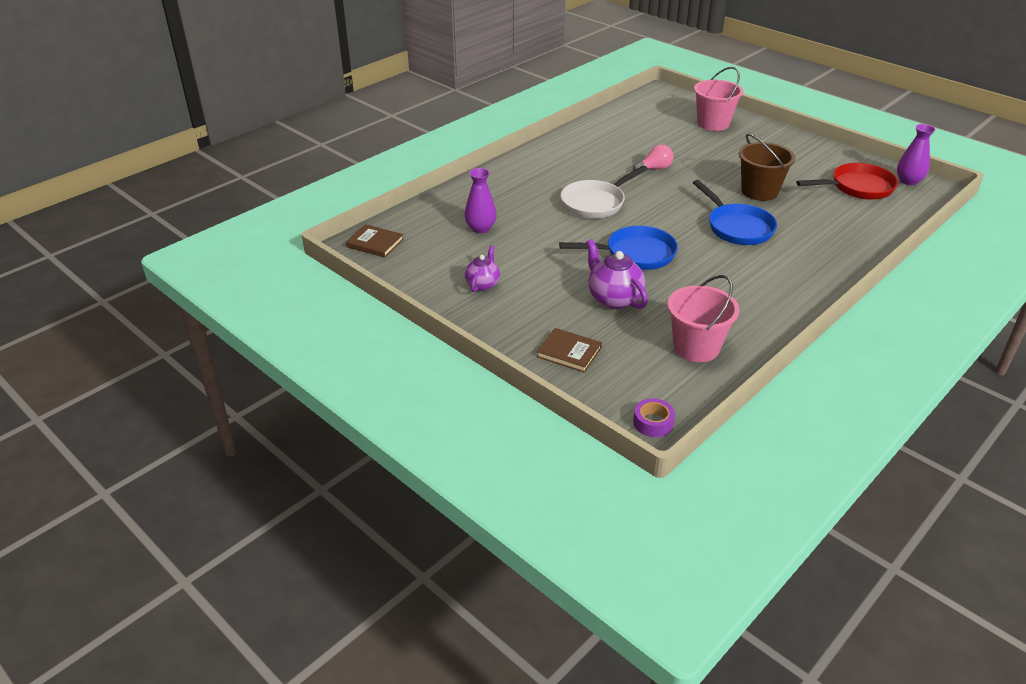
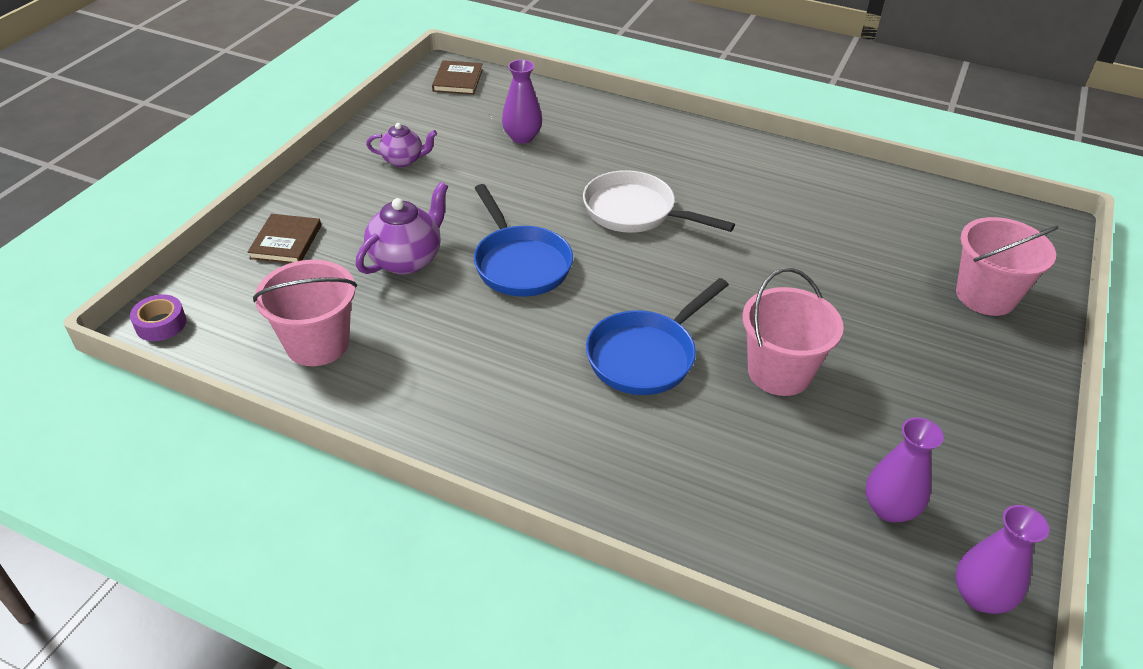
camera: 70 degrees right, 5 degrees up
pink light bulb [633,145,674,171] -> none
brown bucket [739,134,795,201] -> pink bucket [742,268,844,396]
red pan [796,163,898,200] -> purple vase [865,417,944,523]

